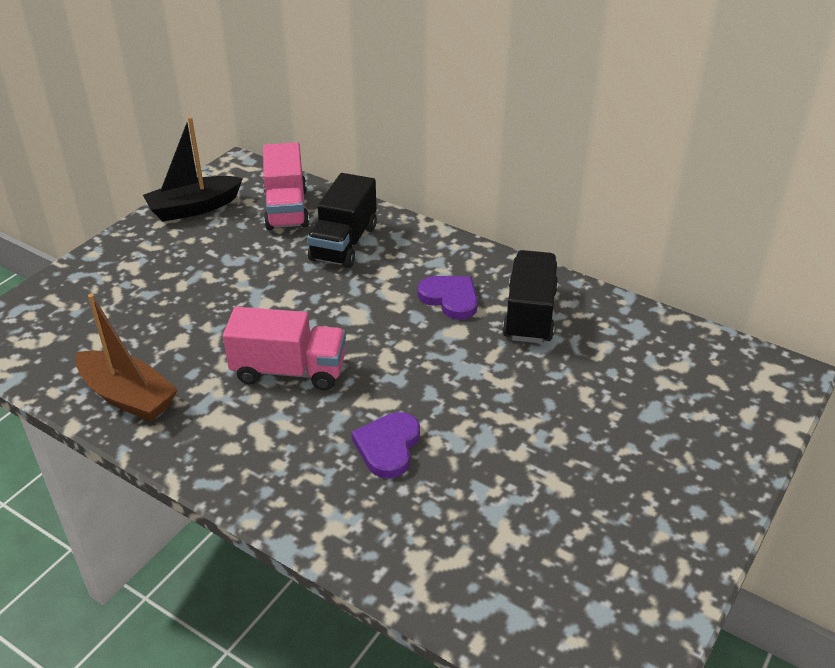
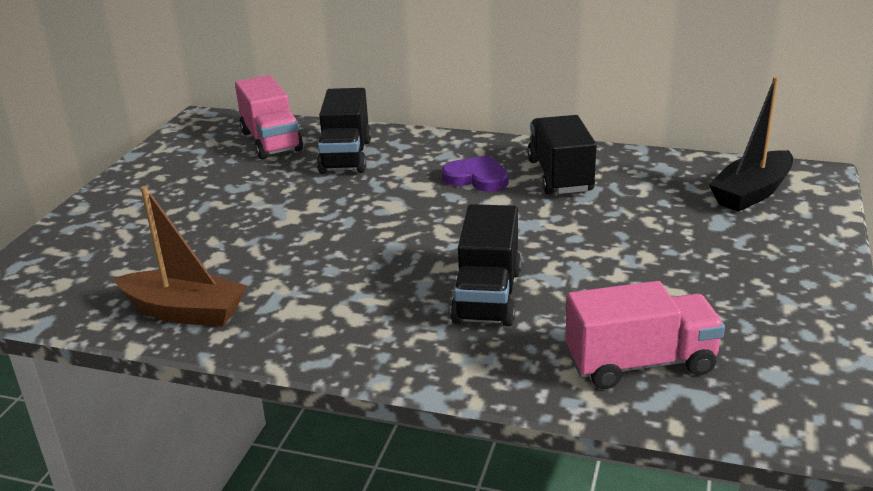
camera: 15 degrees left, 10 degrees down
black boat [143,117,243,222] -> black boat moved to [708,77,793,212]
pink truck [223,307,346,391] -> pink truck moved to [565,281,725,389]
purple heart [351,412,420,478] -> black truck [450,204,521,326]

